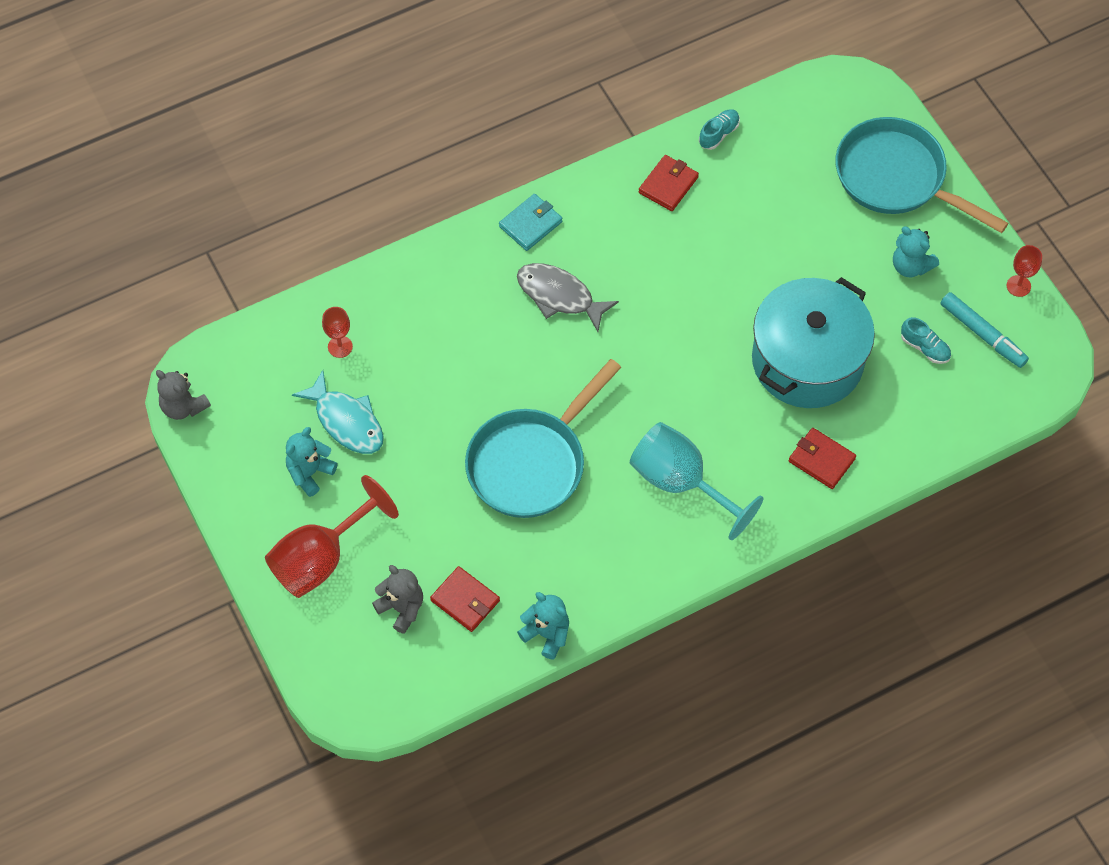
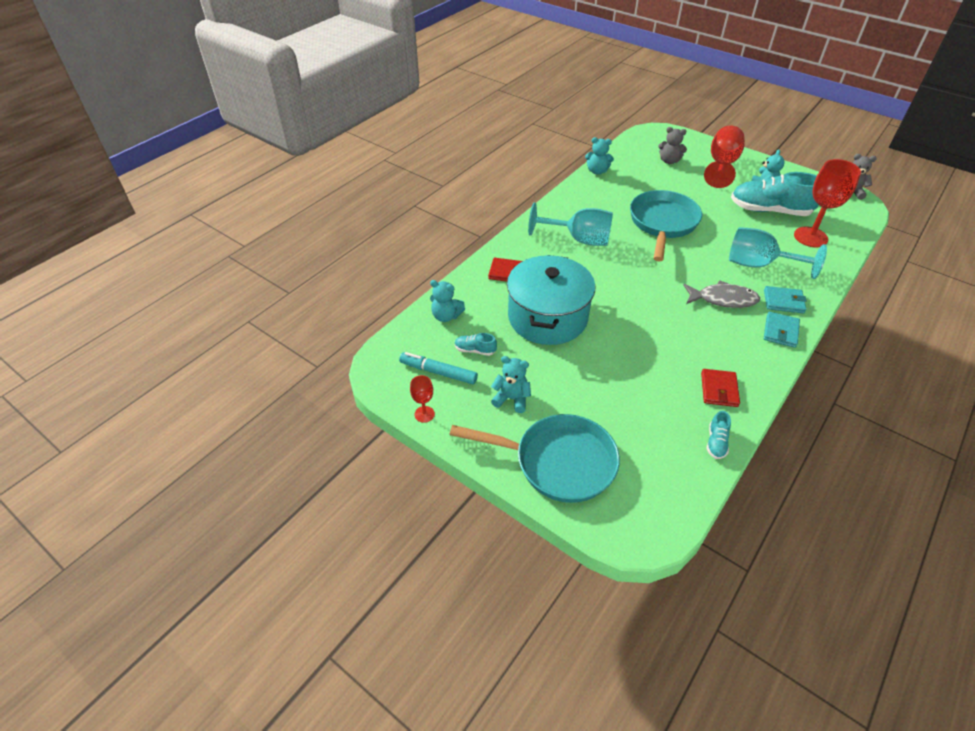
camera: 155 degrees right, 15 degrees down
turquoise fish [292,370,384,454] -> turquoise shoe [731,172,818,216]
red goblet [322,307,353,358] -> red goblet [794,159,861,247], size x2.07
red wallet [430,566,500,632] -> none
none -> turquoise teddy bear [430,280,465,322]
none -> turquoise goblet [729,227,827,279]
none -> turquoise wallet [764,286,807,313]

